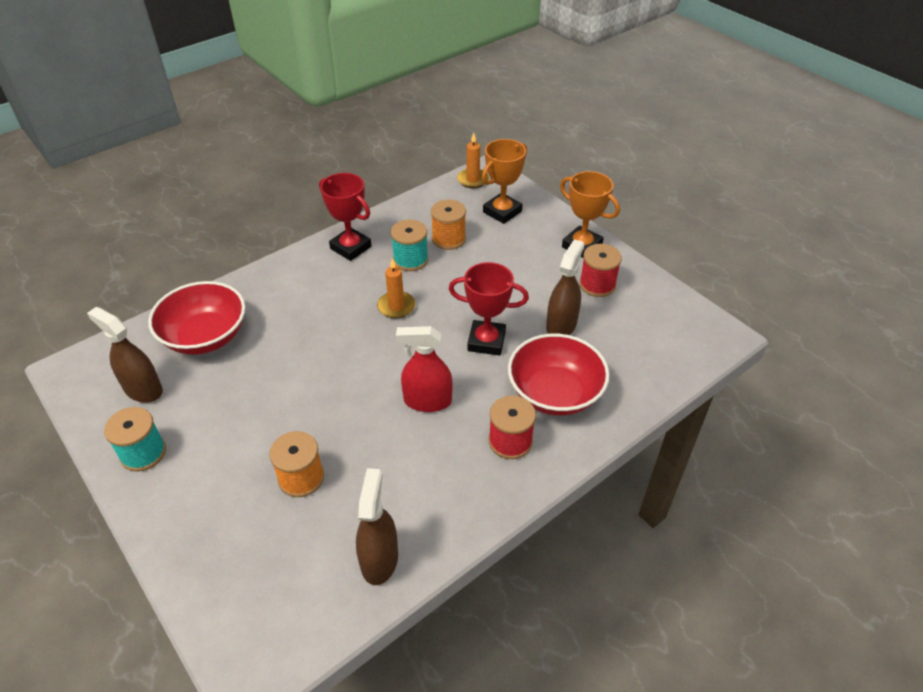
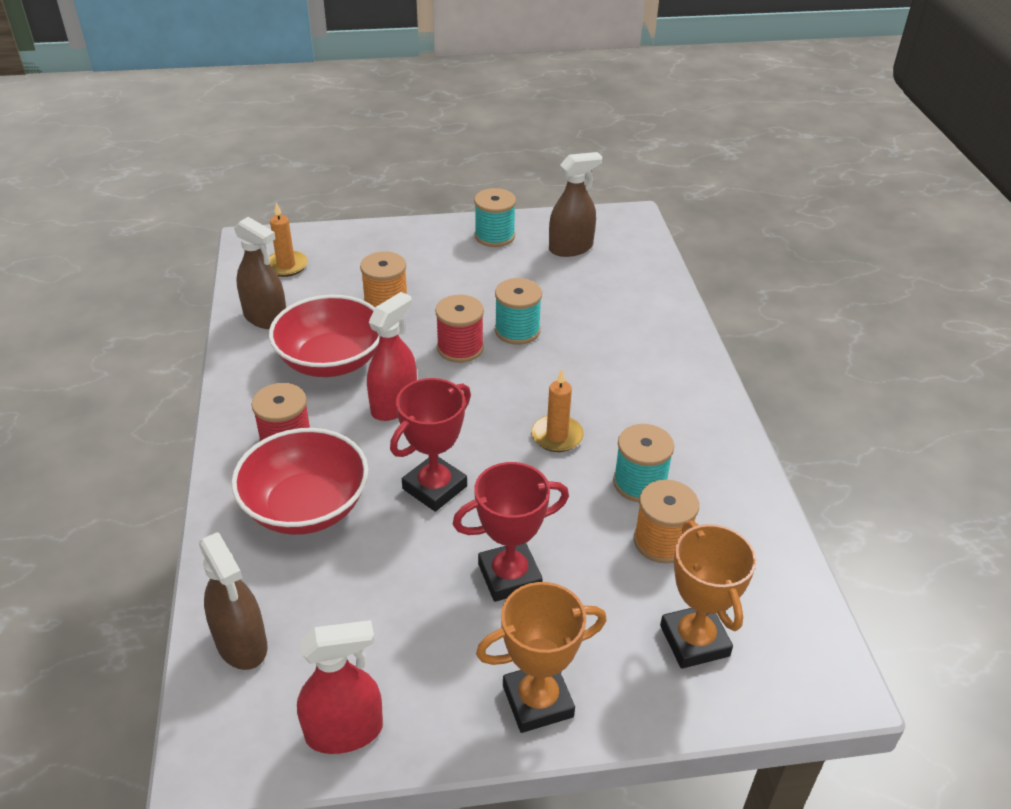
camera: 120 degrees right, 5 degrees down
red bowl [148,281,245,355] -> red bowl moved to [269,295,380,377]
red trophy [319,173,371,261] -> red trophy moved to [453,462,569,602]
orange candle [457,133,489,188] -> orange candle moved to [270,202,308,277]
brown spray bottle [546,239,584,335] -> brown spray bottle moved to [199,532,268,670]
red spool [579,244,622,297] -> red spool moved to [435,295,484,363]
none -> red spray bottle [297,620,383,754]
none -> turquoise spool [495,278,542,345]

